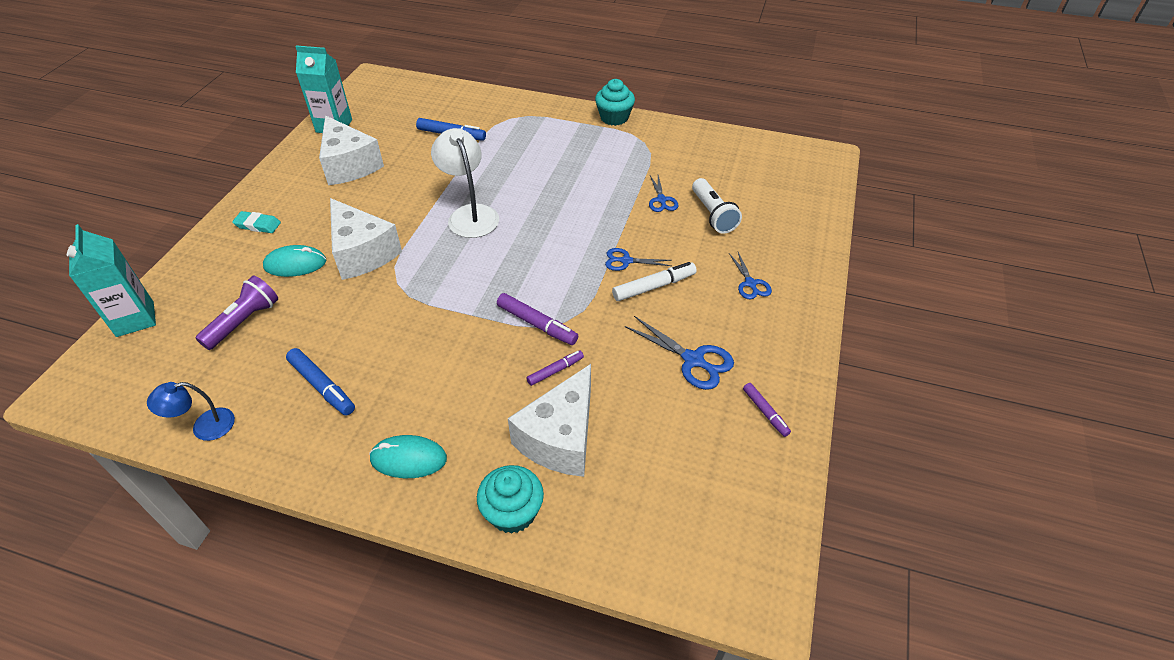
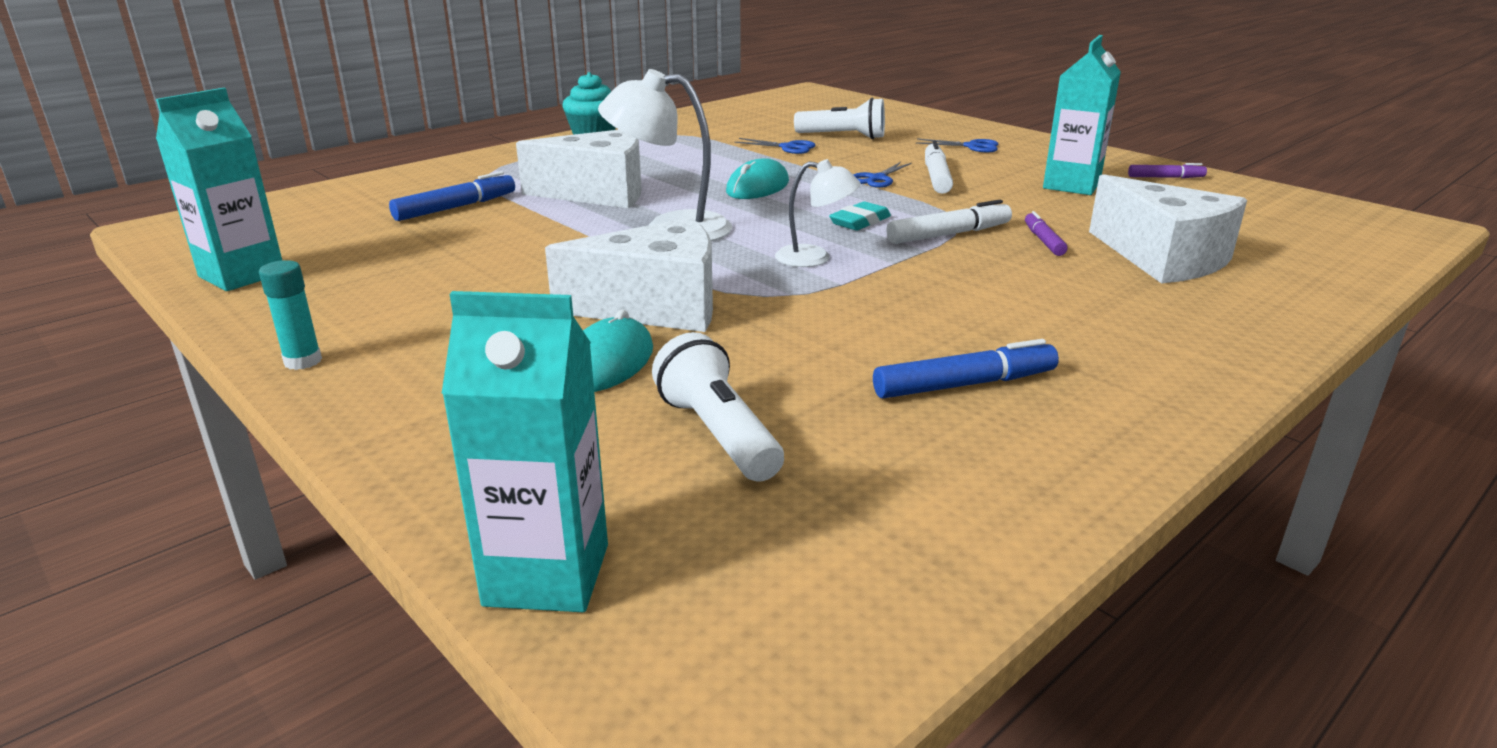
camera: 60 degrees left, 20 degrees down
blue lamp [147,382,235,441] -> none
purple flashlight [195,276,278,350] -> white flashlight [652,332,784,482]
turquoise eraser [232,211,281,233] -> turquoise eraser moved to [829,201,891,230]
white cheese [319,115,384,185] -> white cheese moved to [516,130,642,208]
turquoise mouse [369,435,447,478] -> turquoise mouse moved to [726,158,789,199]
turquoise cupcake [477,465,544,534] -> none
purple marker [497,293,578,345] -> white marker [887,200,1012,244]
blue scissors [625,316,734,390] -> turquoise carton [1043,35,1121,195]
none -> turquoise glue stick [259,260,322,370]
none -> white lamp [775,159,860,267]

